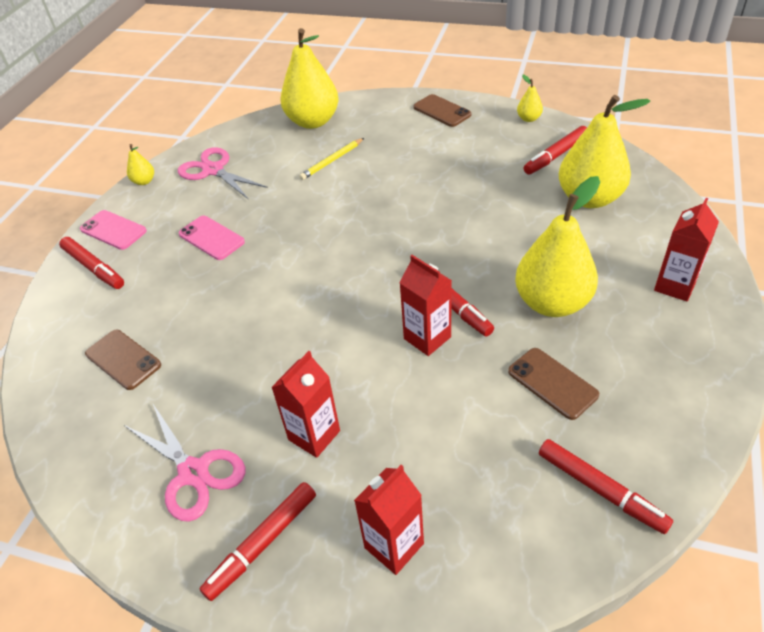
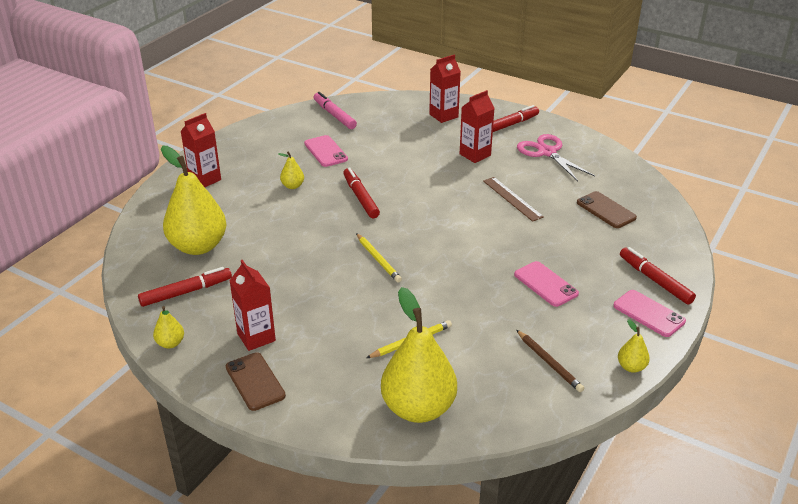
camera: 170 degrees left, 10 degrees down
pink scissors [178,147,268,200] -> brown pencil [516,330,584,392]
red carton [399,255,452,356] -> red carton moved to [229,260,276,351]
brown phone [508,348,599,420] -> pink phone [304,135,348,167]
yellow pear [515,176,600,317] -> yellow pear [278,151,304,189], size x0.43
red marker [539,439,673,534] -> pink marker [313,92,357,129]
none -> yellow pencil [356,233,402,282]
none -> brown ruler [483,177,544,222]

